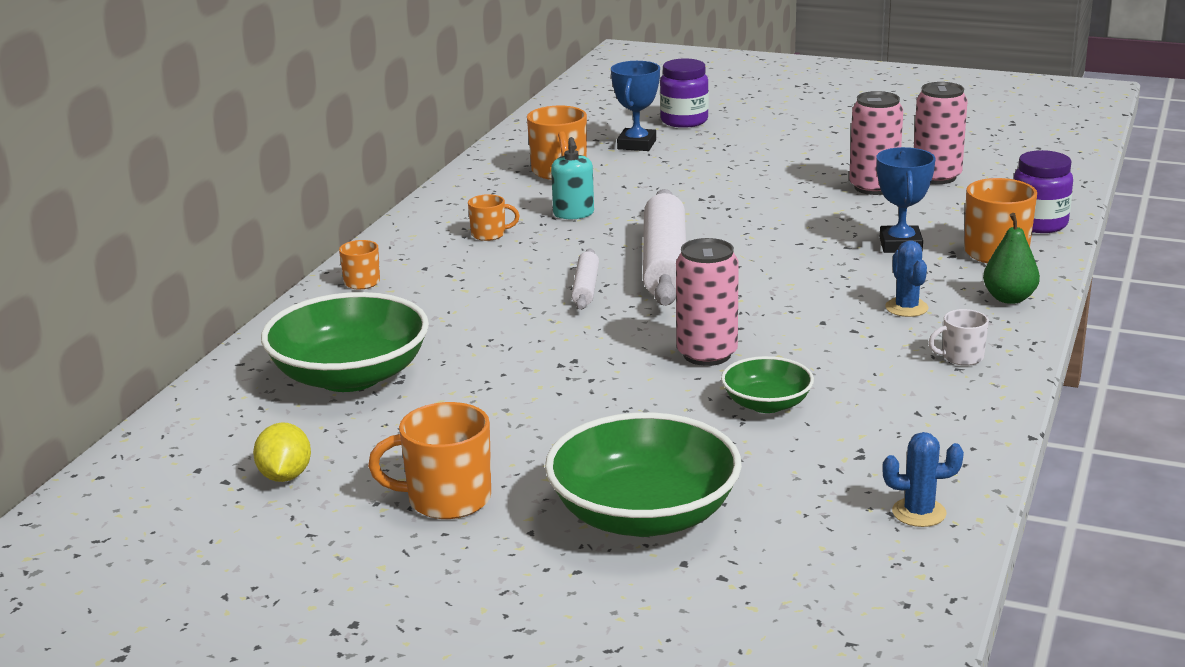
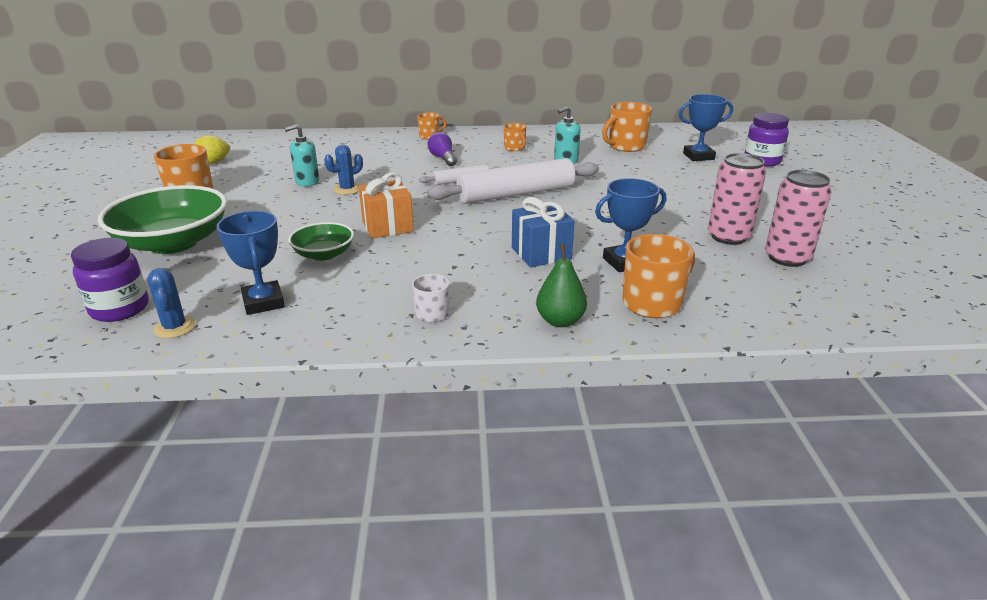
camera: 65 degrees right, 5 degrees up
green bowl [261,292,429,392] -> none
pink can [676,238,739,366] -> orange gift [359,172,414,239]
blue cactus [885,240,929,317] -> blue cactus moved to [324,145,363,195]
purple jar [1014,150,1073,233] -> purple jar moved to [71,238,148,322]
none -> blue trophy [217,211,285,315]
none -> turquoise soap dispenser [284,124,320,186]
none -> purple light bulb [428,132,457,166]
none -> blue gift [512,197,575,267]

